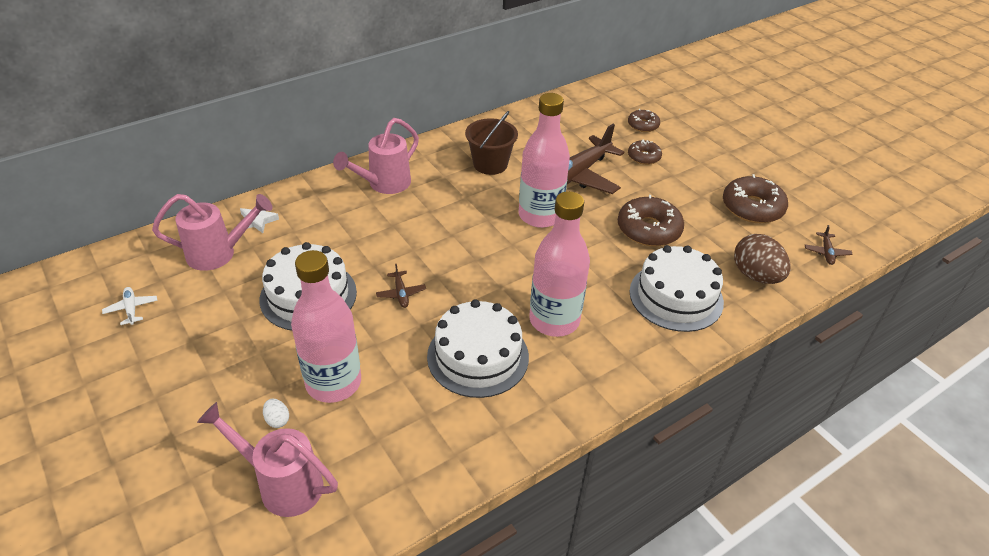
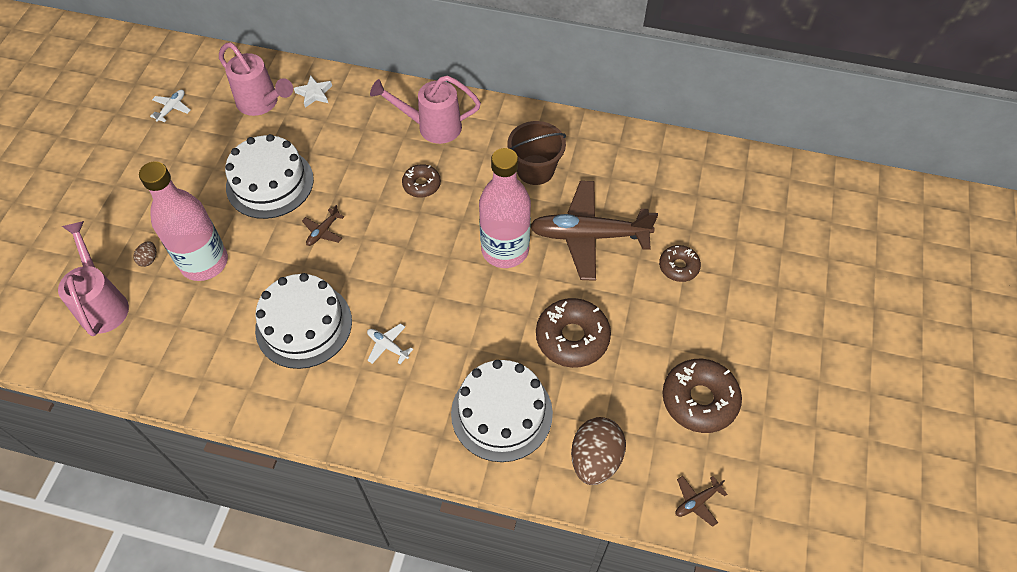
camera: 50 degrees right, 15 degrees up
white egg [263,399,289,428] -> brown egg [133,241,156,267]
pink bottle [529,191,590,337] -> white plane [367,323,413,364]
brown donut [628,109,660,132] -> brown donut moved to [402,164,441,198]

